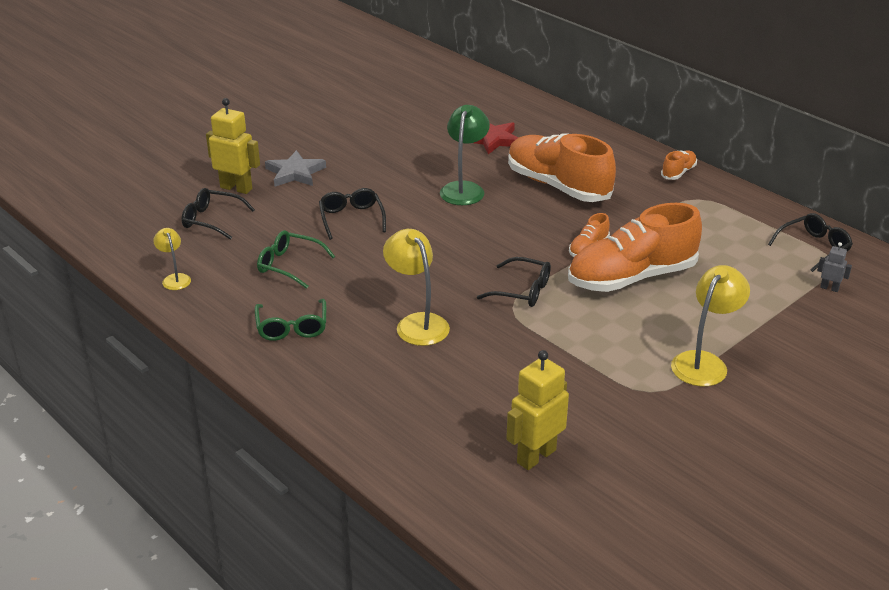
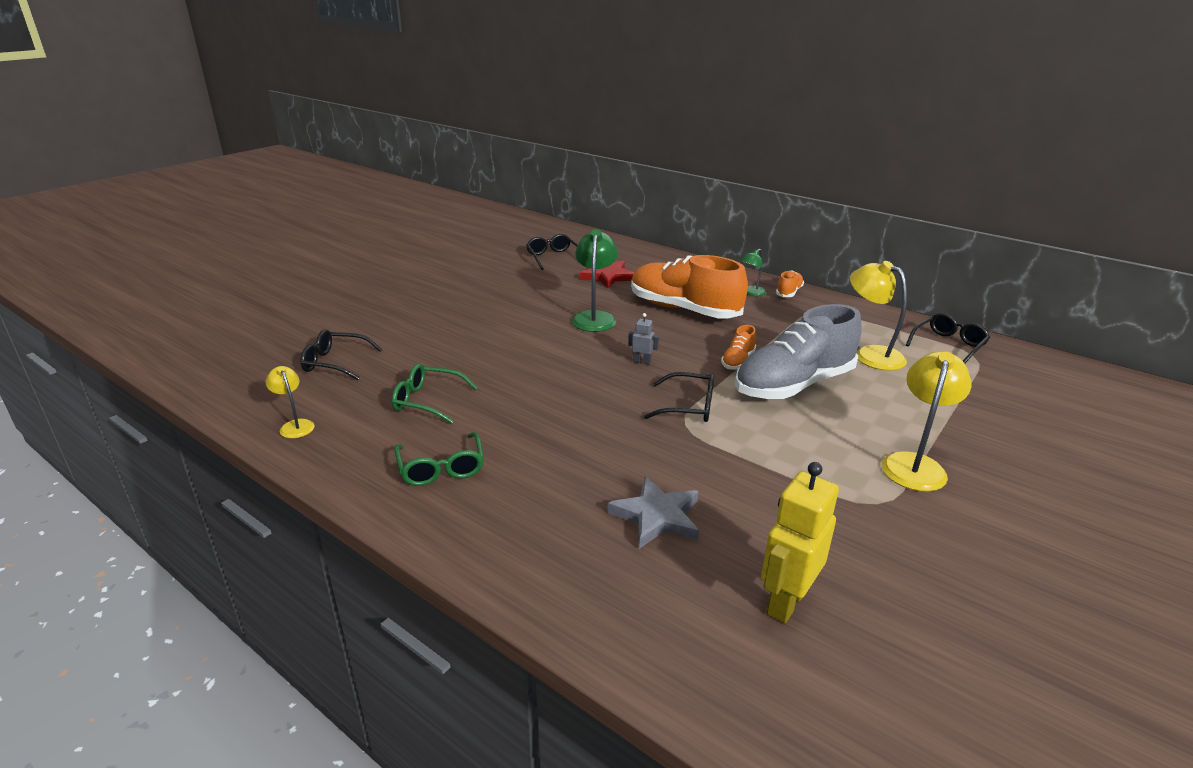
camera: 10 degrees left, 5 degrees down
yellow robot [206,98,260,194] -> none
grey star [265,150,326,187] -> grey star moved to [607,476,699,549]
black glasses [319,188,386,240] -> black glasses moved to [526,234,578,270]
yellow lamp [383,229,450,346] -> yellow lamp moved to [850,261,907,370]
orange shoe [568,203,702,292] -> grey shoe [735,304,862,399]
grey robot [817,242,852,292] -> grey robot moved to [628,313,659,365]
none -> green lamp [741,249,767,296]

